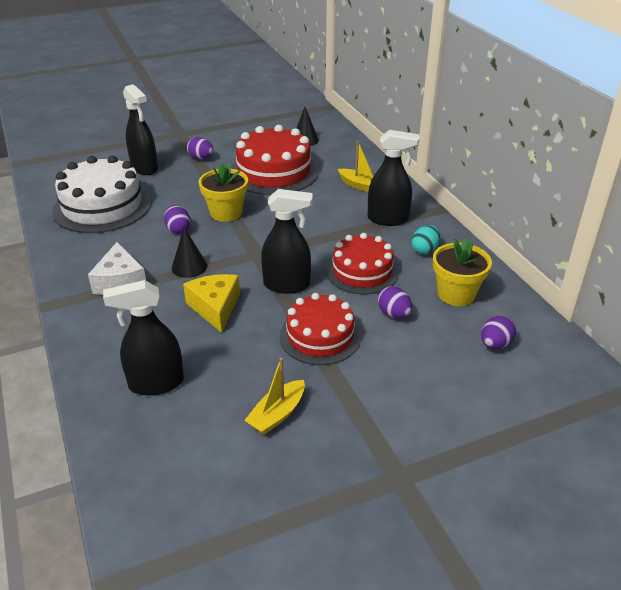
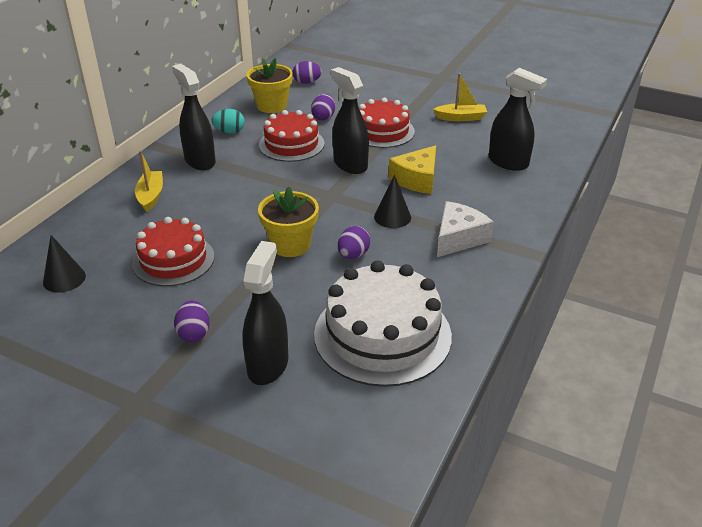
camera: 130 degrees left, 0 degrees up
red cake [231,125,319,195] -> red cake [132,217,215,286], size x0.66

